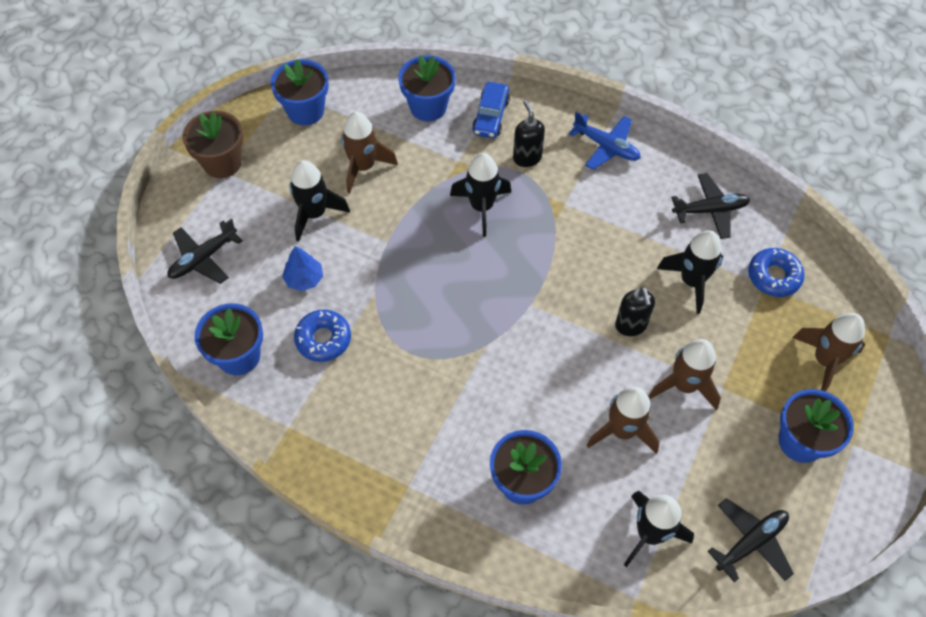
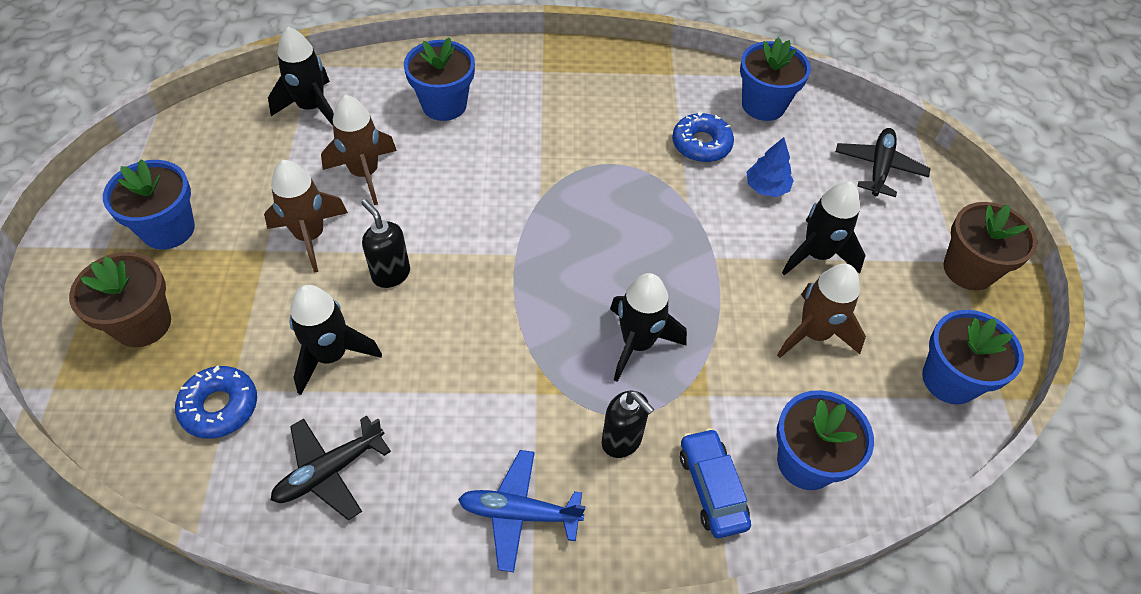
camera: 150 degrees right, 5 degrees down
black plane [708,498,794,582] -> none
brown rocket [792,313,865,392] -> brown flower pot [69,252,171,347]

